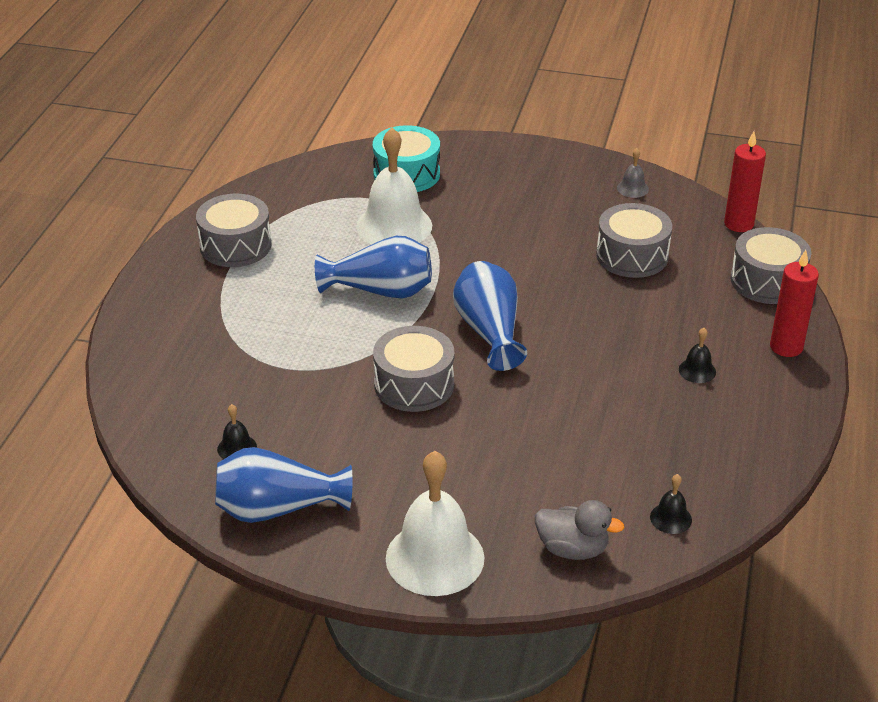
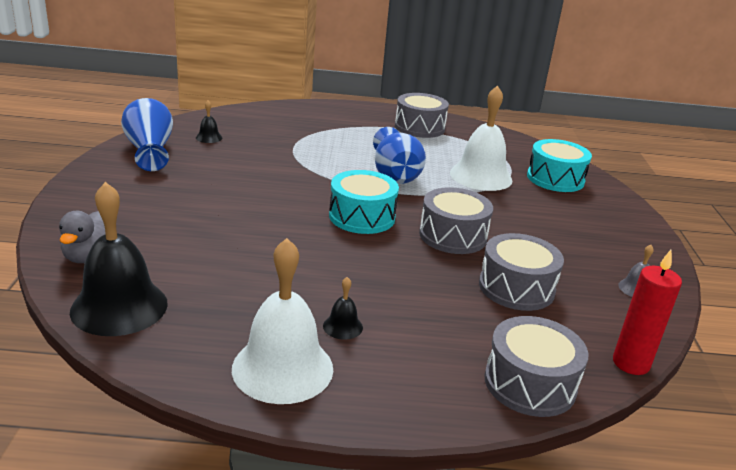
camera: 75 degrees right, 10 degrees down
grey drum [373,326,454,412] -> grey drum moved to [419,187,493,254]
white bell [386,451,484,596] -> white bell moved to [232,238,333,404]
blue vase [453,261,527,371] -> turquoise drum [329,170,399,234]
black bell [650,474,692,534] -> black bell [70,182,168,336], size x2.31
red candle [770,250,819,357] -> none

